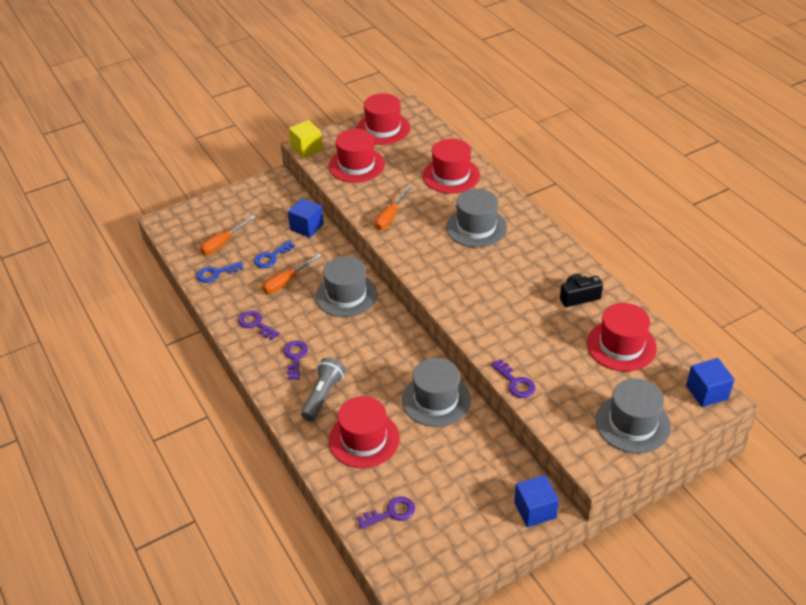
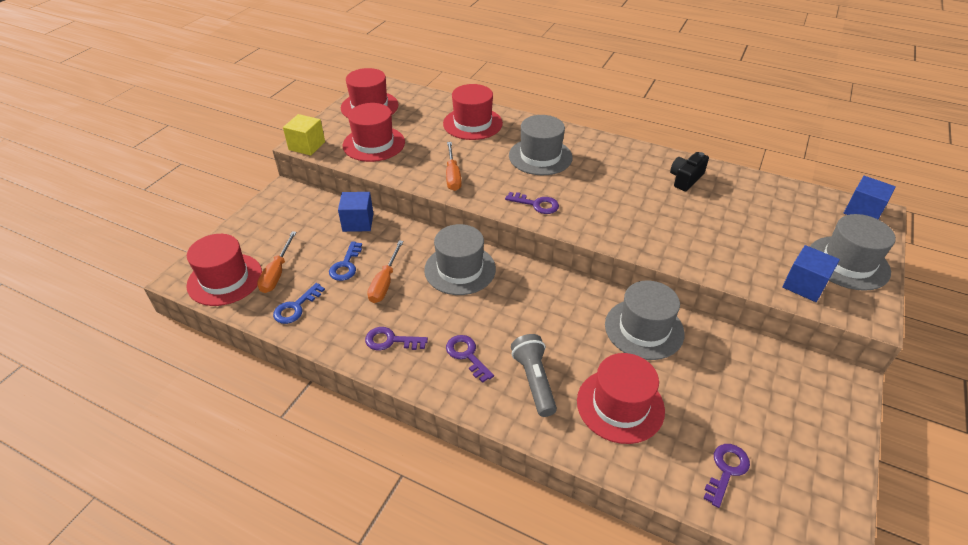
camera: 35 degrees left, 0 degrees up
purple key [491,359,535,398] -> purple key moved to [505,192,559,214]
blue cube [514,475,559,527] -> blue cube moved to [782,245,840,302]
red hat [587,303,657,372] -> red hat moved to [186,234,262,306]

